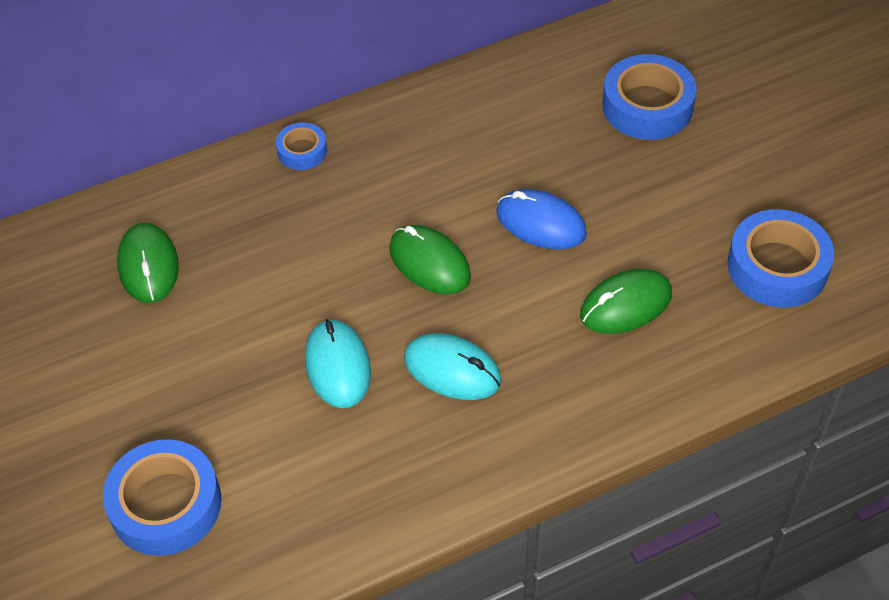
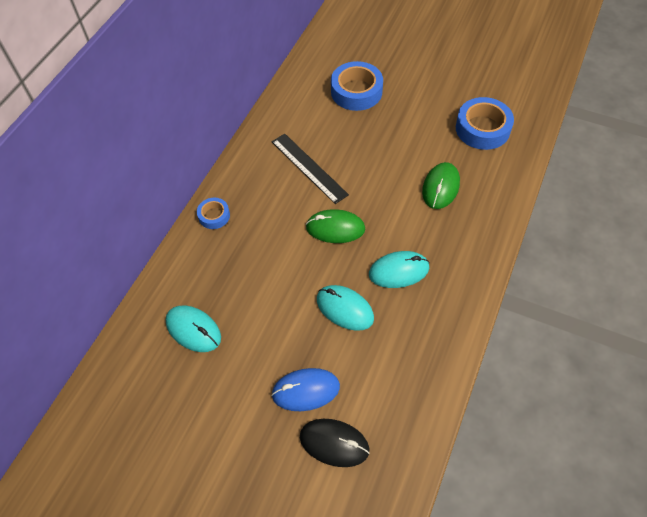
camera: 40 degrees left, 5 degrees up
blue tape [103,439,222,556] -> black mouse [300,419,369,467]
green mouse [117,223,179,303] -> turquoise mouse [166,305,221,352]
blue mouse [496,189,587,249] -> blue mouse moved to [271,368,340,411]
none -> black ruler [272,134,349,204]

